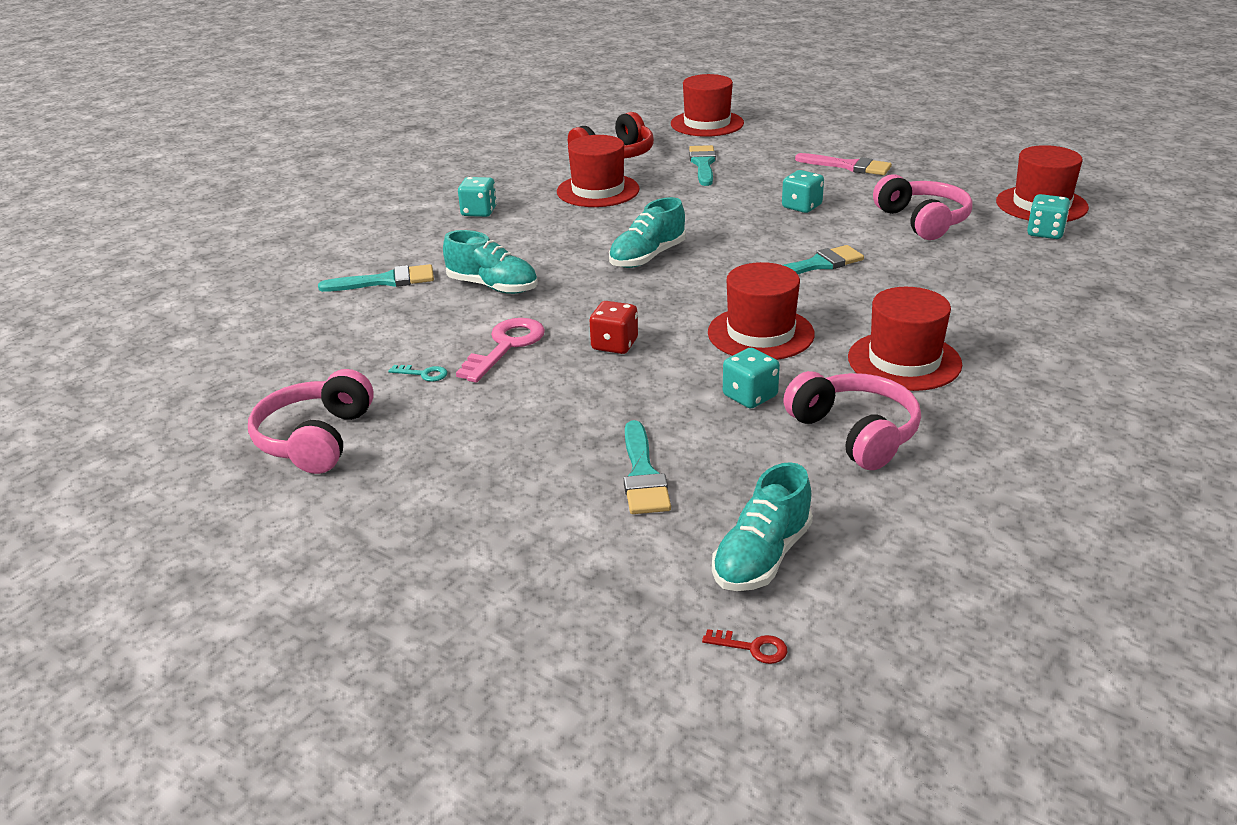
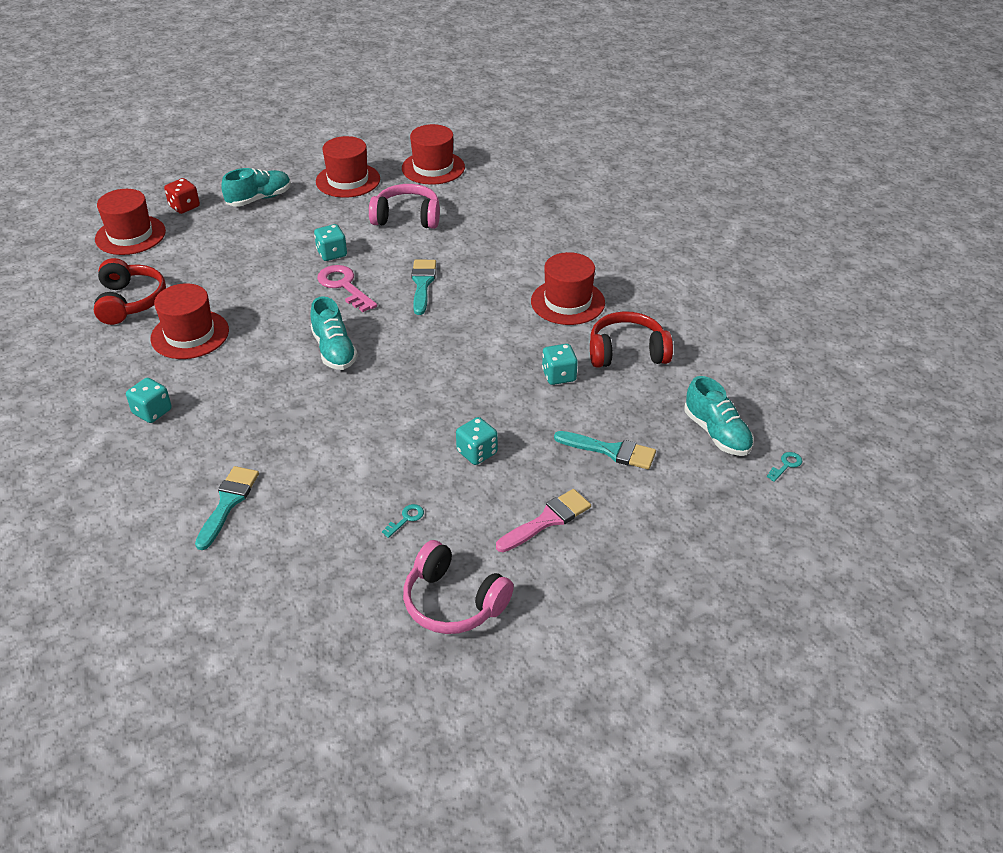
camera: 65 degrees left, 10 degrees up
turquoise shoe [443,230,538,294] -> turquoise shoe moved to [221,168,291,207]
pink key [456,318,545,383] -> pink key moved to [317,265,377,312]
red dice [590,301,638,354] -> red dice moved to [164,178,200,214]
turquoise brush [689,145,716,186] -> none
red key [702,629,787,664] -> turquoise key [767,452,802,482]
red hat [708,262,815,360] -> red hat moved to [316,136,380,198]
pink headphones [783,371,921,470] -> red headphones [590,311,673,368]
pink brush [795,153,892,175] -> pink brush moved to [496,489,591,552]
turquoise dice [1027,194,1070,239] -> turquoise dice moved to [456,417,498,465]

